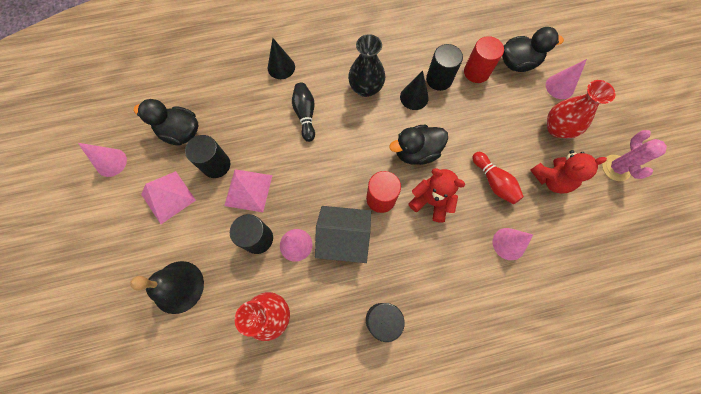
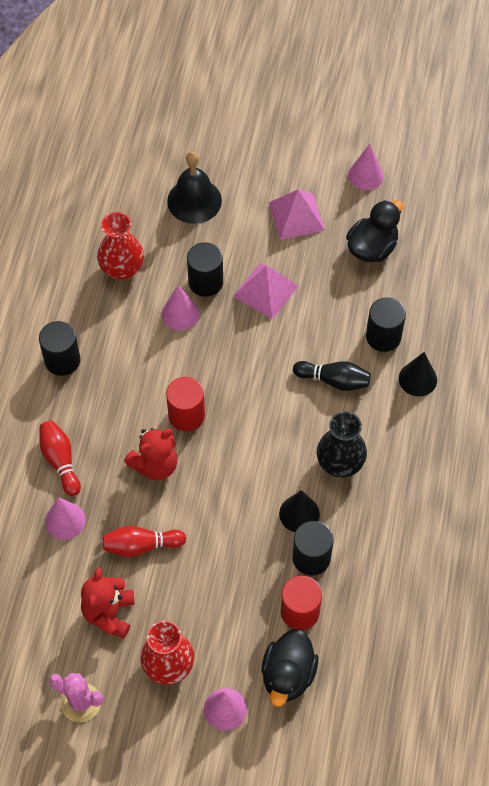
camera: 115 degrees right, 10 degrees down
black cylinder [185,135,230,178] -> black cylinder moved to [366,297,406,352]
black house [315,206,371,263] -> none
black duck [389,125,448,165] -> none
none -> red bowling pin [39,421,81,496]

